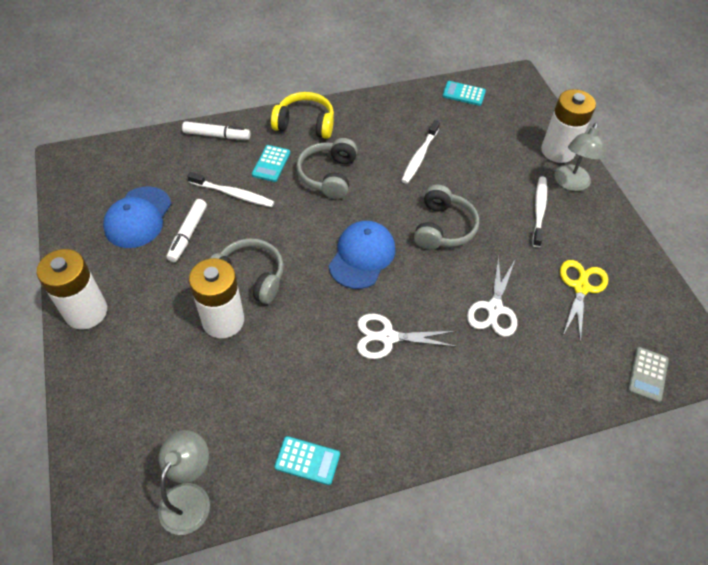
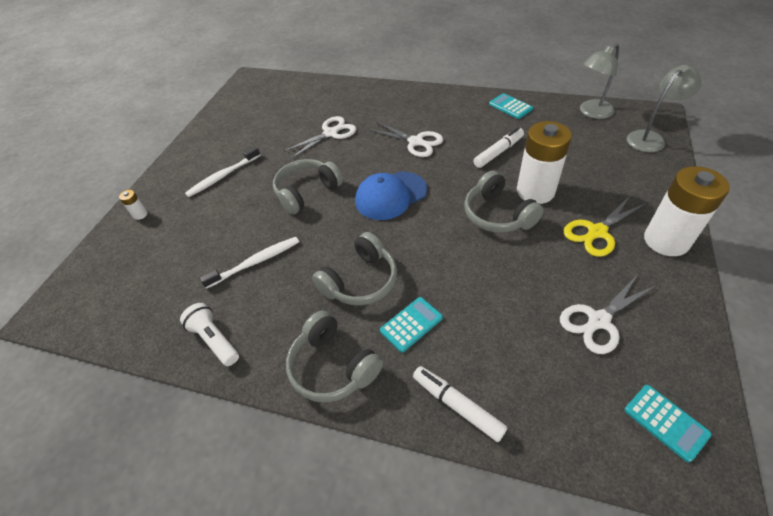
camera: 140 degrees left, 5 degrees down
blue cap [103,186,171,248] -> white scissors [560,276,655,354]
white marker [167,199,207,262] -> white marker moved to [473,127,524,168]
white toothbrush [187,172,274,207] -> none
yellow headphones [271,92,334,139] -> grey headphones [286,311,383,402]
turquoise calculator [443,81,486,106] -> turquoise calculator moved to [624,385,712,462]
white battery [541,89,596,163] -> white battery [119,190,148,220], size x0.41
grey lamp [555,122,605,191] -> grey lamp moved to [627,65,702,152]
yellow scissors [560,260,608,343] -> yellow scissors moved to [564,196,646,257]
grey calculator [628,347,669,403] -> none
none -> white flashlight [180,303,239,366]

